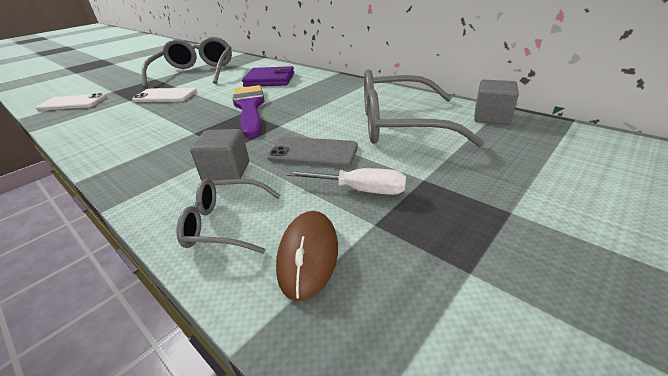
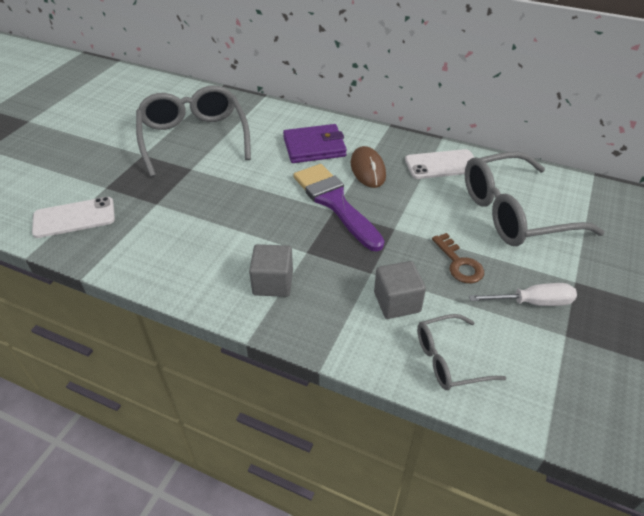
camera: 20 degrees left, 10 degrees up
white phone [132,88,197,102] -> white phone moved to [405,149,474,179]
grey phone [267,137,358,167] -> brown key [432,233,484,283]
brown mouse [276,211,338,301] -> brown mouse moved to [351,146,386,188]
grey cube [474,80,519,125] -> grey cube moved to [249,244,293,297]

